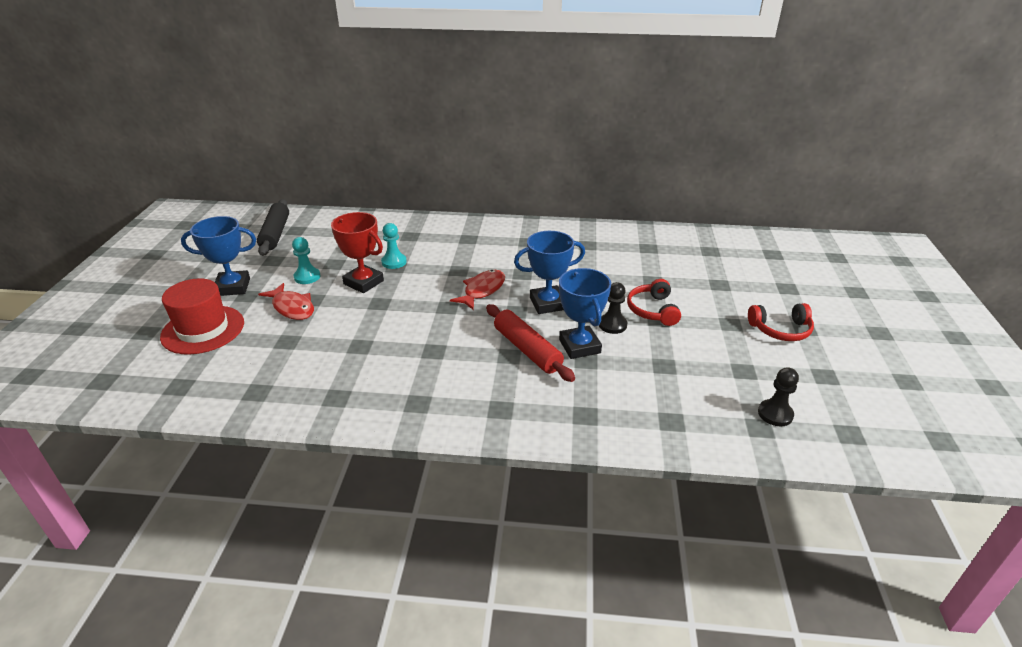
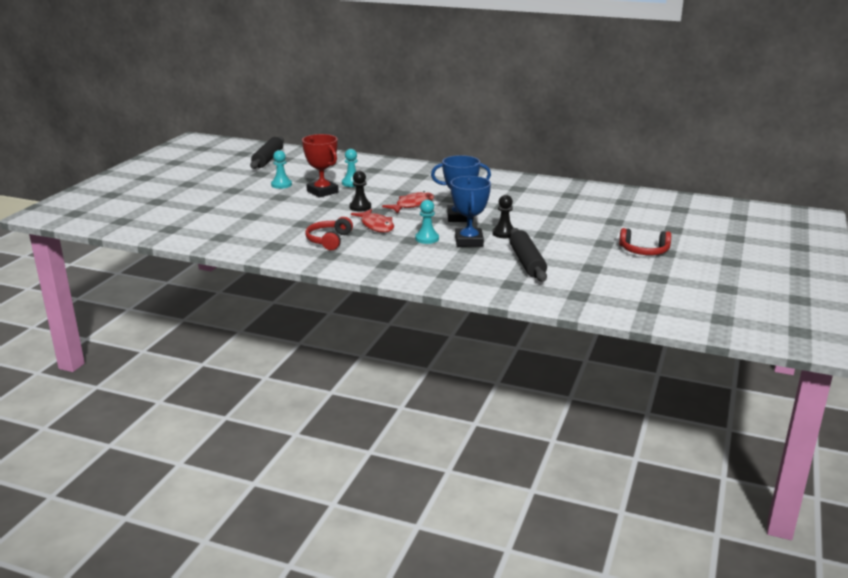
camera: 15 degrees right, 10 degrees down
red hat [160,278,244,355] -> none
blue trophy [181,216,256,296] -> none
red fish [258,283,314,320] -> red fish moved to [351,209,394,233]
red rolling pin [486,304,575,382] -> turquoise pawn [415,199,439,244]
red headphones [627,279,681,326] -> red headphones moved to [305,217,353,250]
black pawn [758,367,799,426] -> black pawn moved to [349,171,371,211]
none -> black rolling pin [509,228,547,282]

